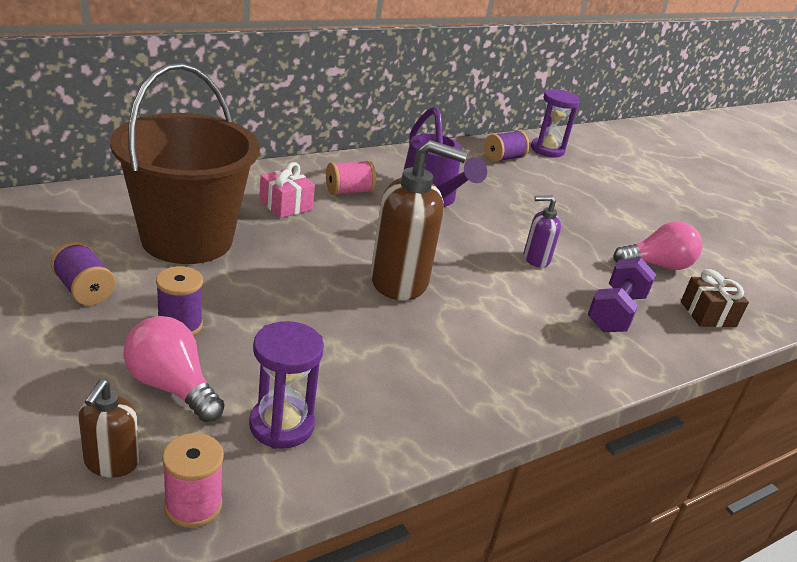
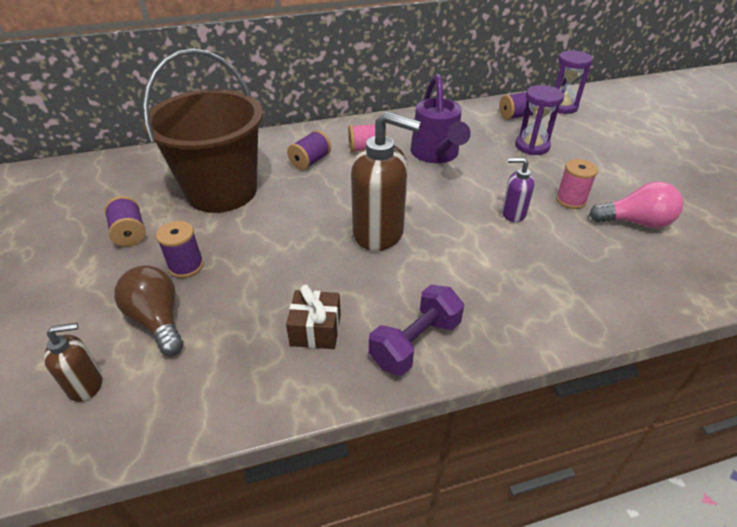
camera: 20 degrees right, 10 degrees up
brown soap dispenser [78,379,139,478] -> brown soap dispenser turned 135 degrees counterclockwise [44,323,102,402]
pink light bulb [124,316,225,422] -> brown light bulb [114,266,183,356]
pink spool [162,433,224,528] -> pink spool moved to [556,159,598,209]
purple hourglass [249,321,324,449] -> purple hourglass moved to [515,85,564,155]
pink gift [259,162,315,218] -> purple spool [287,130,331,170]
purple dumbbell [588,258,656,332] -> purple dumbbell moved to [369,285,464,376]
brown gift [681,269,749,327] -> brown gift moved to [286,284,341,349]

